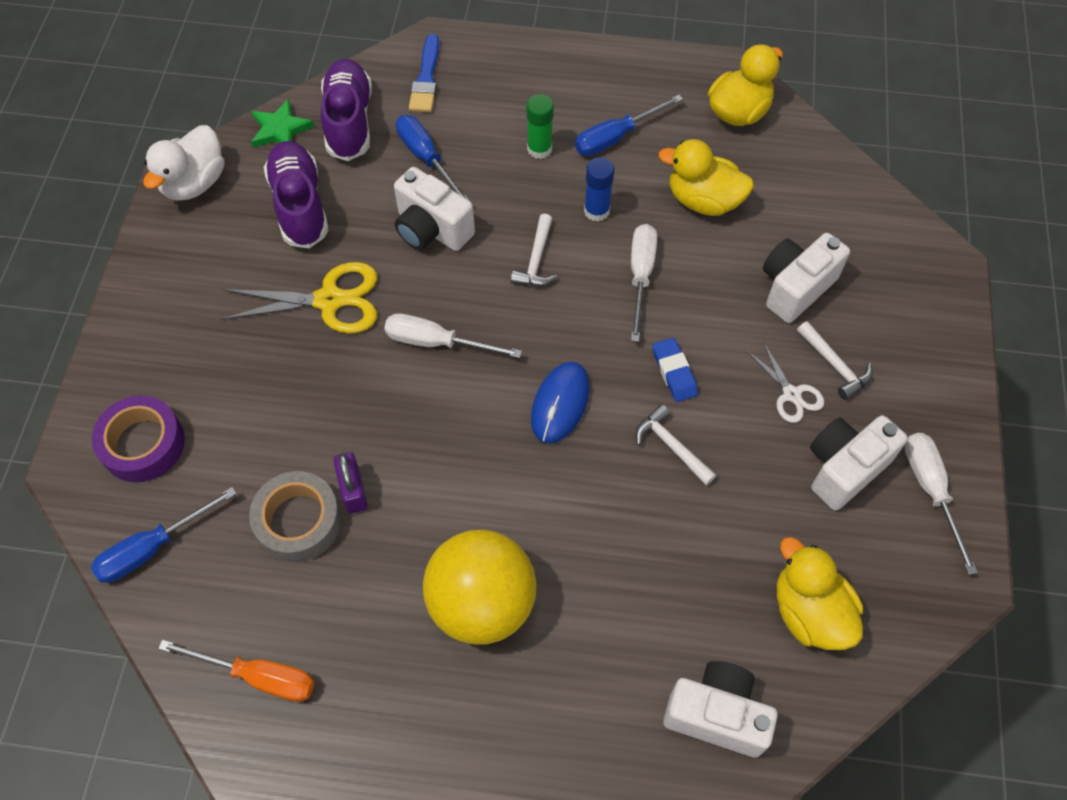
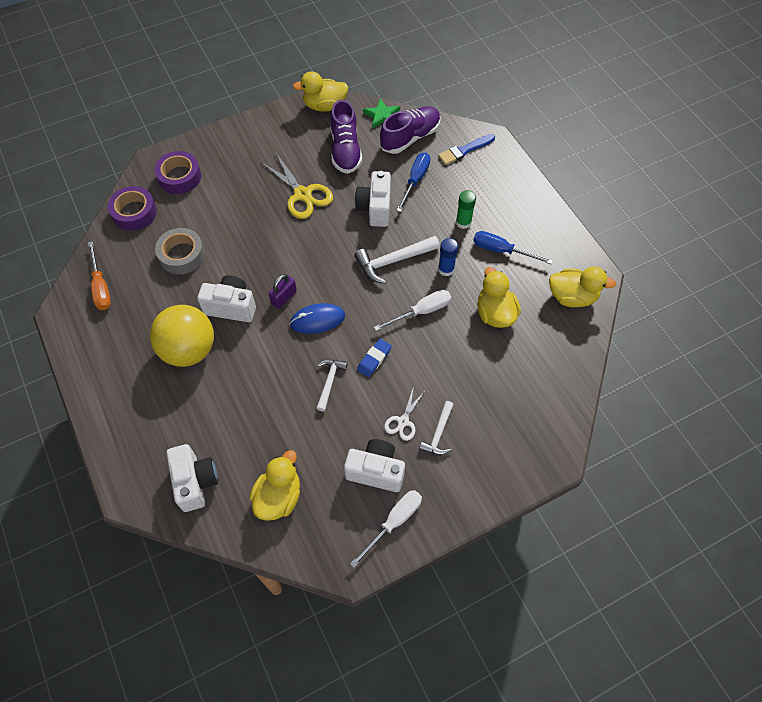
camera: 55 degrees right, 0 degrees up
blue screwdriver [91,487,236,583] -> purple tape [108,186,157,231]
white duck [143,125,224,201] -> yellow duck [293,71,348,112]
purple shoe [264,141,328,248] -> purple shoe turned 135 degrees clockwise [330,100,362,174]
purple padlock [333,452,368,514] -> purple padlock moved to [268,274,297,309]
white screwdriver [384,313,522,358] -> none
white hammer [511,214,557,286] -> white hammer [354,236,440,284], size x1.61
white camera [763,233,850,323] -> white camera moved to [197,275,256,322]

